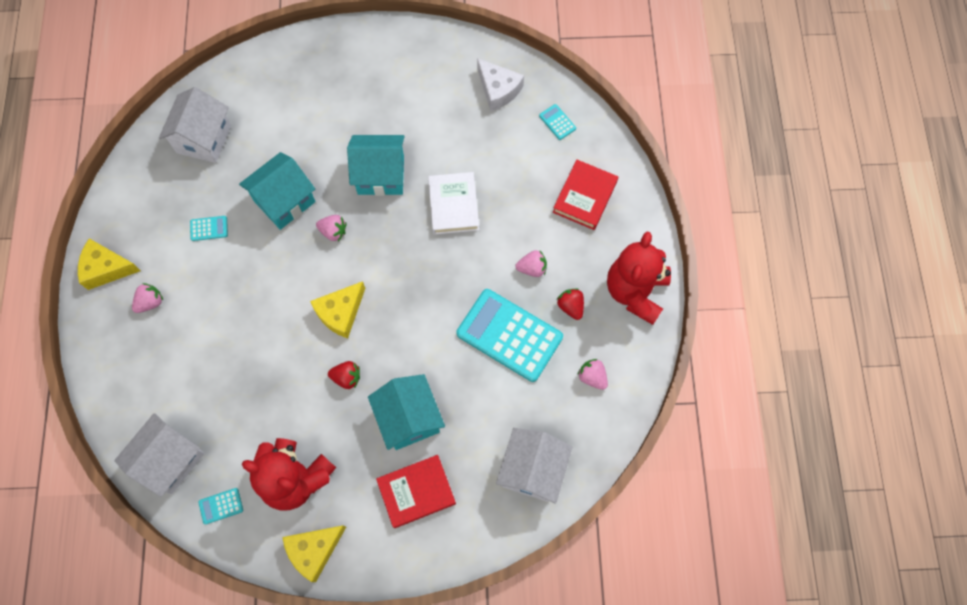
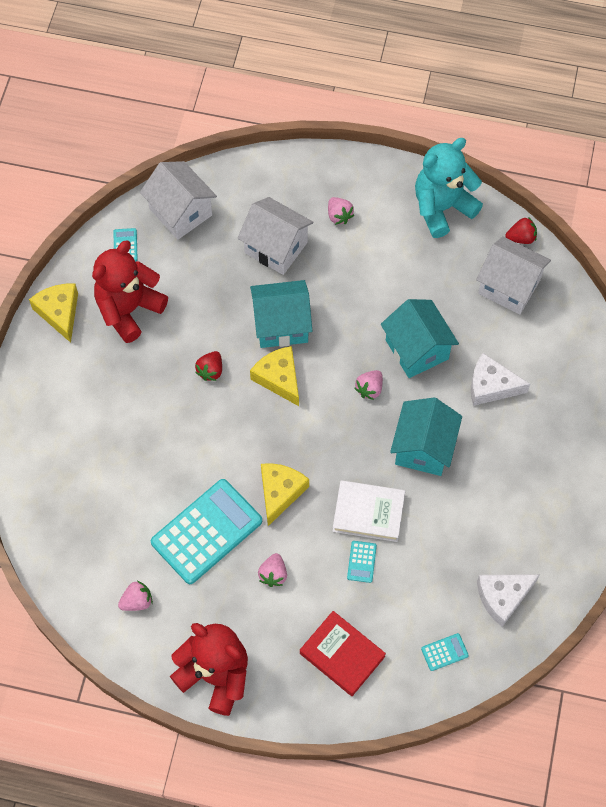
camera: 105 degrees right, 5 degrees down
yellow cheese [78,239,141,290] -> yellow cheese moved to [261,463,309,526]
turquoise calculator [190,216,228,241] -> turquoise calculator moved to [347,541,377,583]
turquoise house [368,374,445,450] -> turquoise house moved to [250,280,312,348]
red book [376,455,456,528] -> none
white house [496,428,573,504] -> white house moved to [237,197,314,275]
red strawberry [557,289,584,320] -> red strawberry moved to [505,217,537,244]
none -> turquoise teddy bear [415,138,483,238]
none -> white cheese [471,353,530,406]

